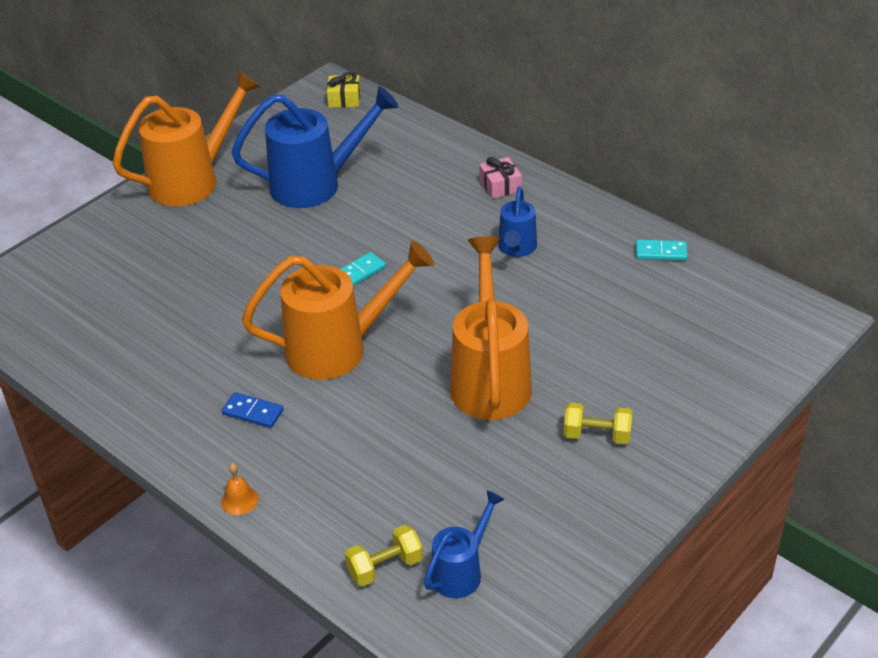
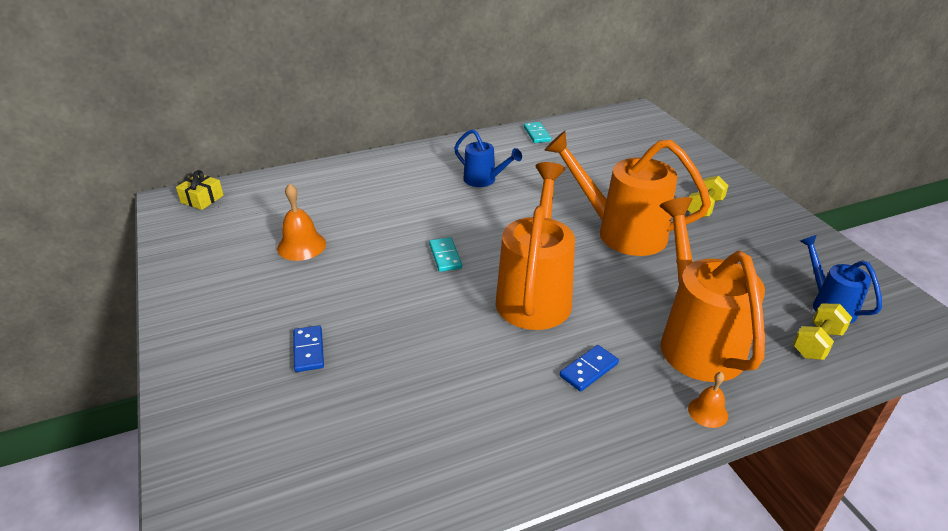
camera: 65 degrees left, 5 degrees down
orange watering can [113,70,261,206] -> orange watering can moved to [659,197,765,382]
blue watering can [231,86,399,208] -> orange bell [277,183,326,261]
yellow dumbbell [345,525,423,586] -> yellow dumbbell turned 45 degrees clockwise [793,304,852,360]
pink gift [479,157,522,199] -> none
turquoise domino [636,240,688,261] -> turquoise domino turned 45 degrees counterclockwise [524,122,551,143]
none -> blue domino [293,325,324,372]

